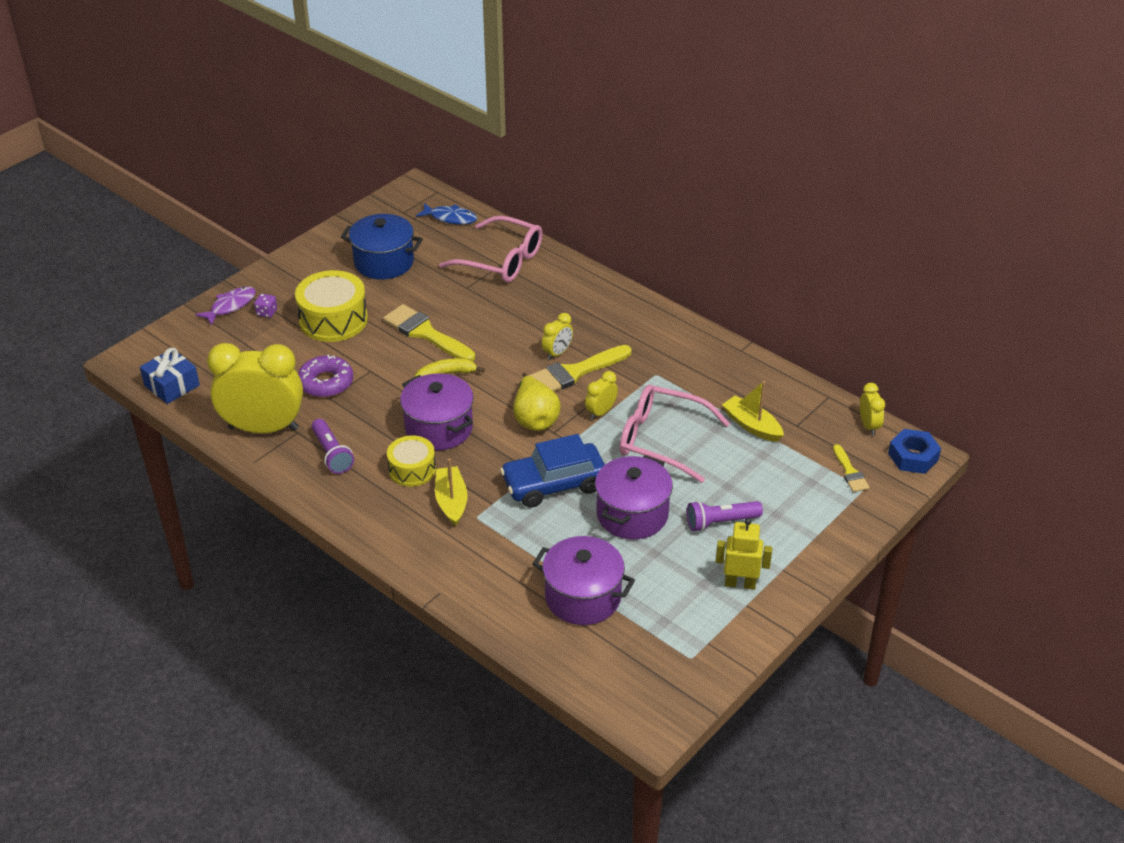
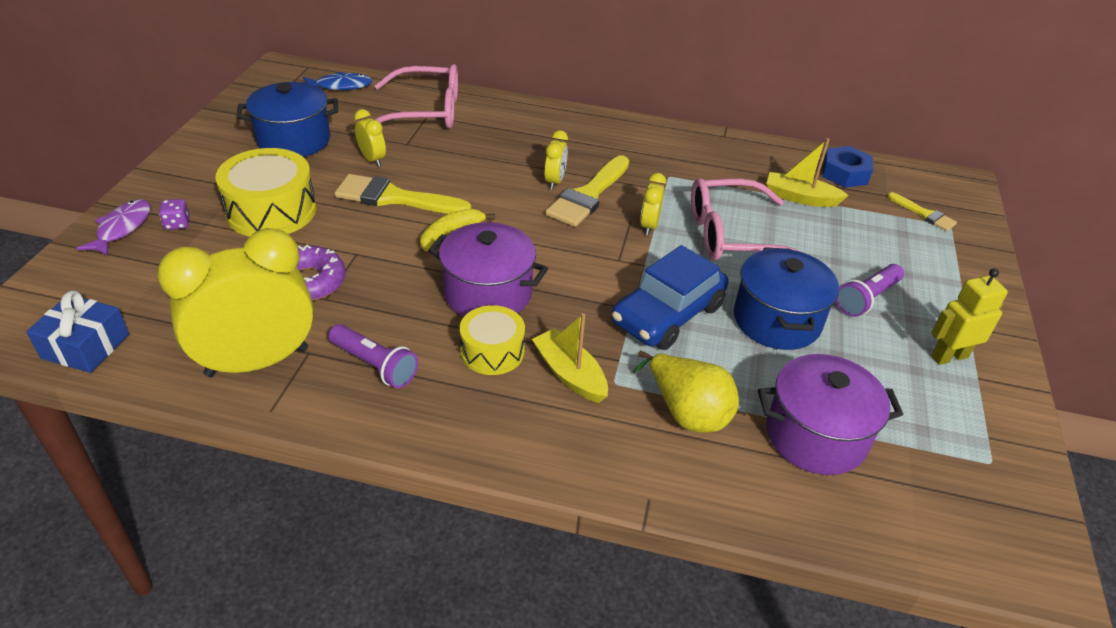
camera: 30 degrees left, 0 degrees up
yellow pear [513,373,561,431] -> yellow pear moved to [633,351,739,433]
purple pot [595,455,673,539] -> blue pot [734,247,839,350]
yellow clock [860,383,885,435] -> yellow clock moved to [354,109,386,167]
blue nut [888,429,941,474] -> blue nut moved to [822,146,873,188]

